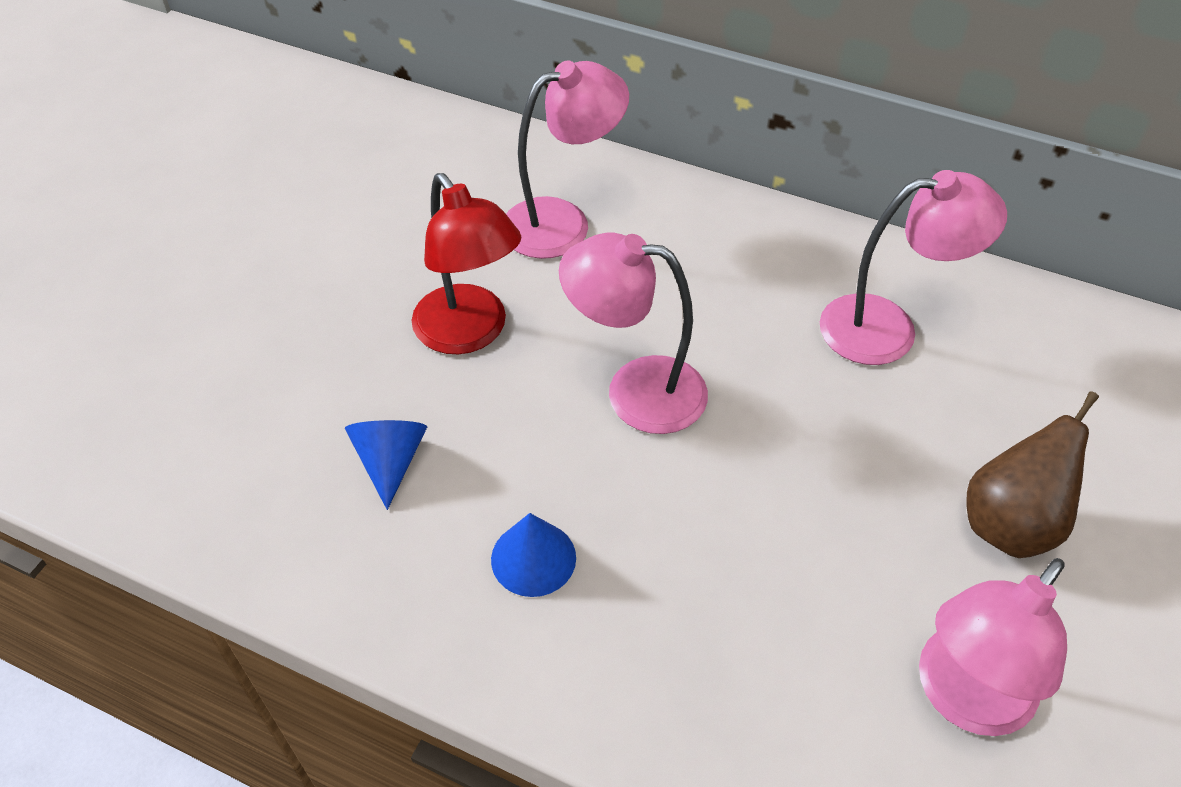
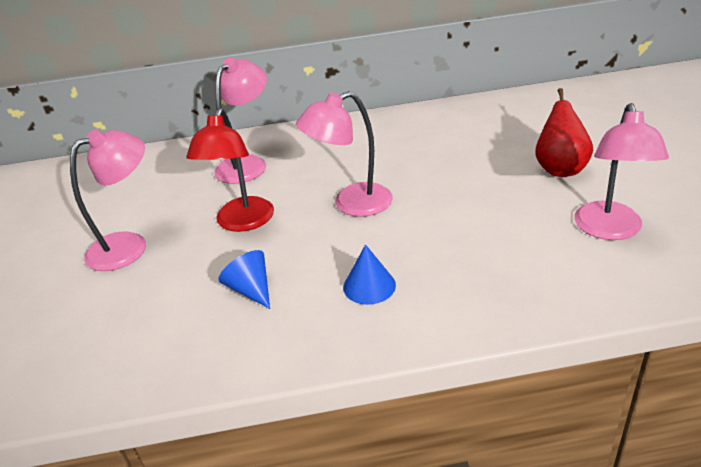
camera: 30 degrees left, 15 degrees down
red lamp [412,173,521,354] -> red lamp turned 75 degrees clockwise [186,108,274,232]
pink lamp [820,170,1007,365] -> pink lamp moved to [70,130,146,271]
brown pear [966,392,1099,558] -> red pear [536,88,593,177]

